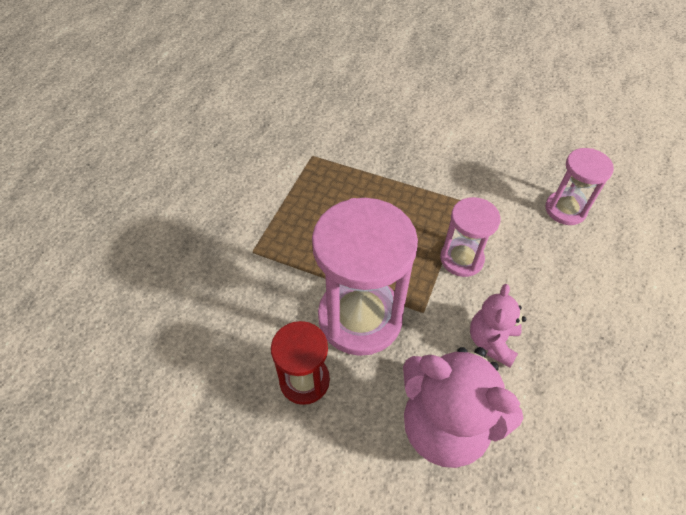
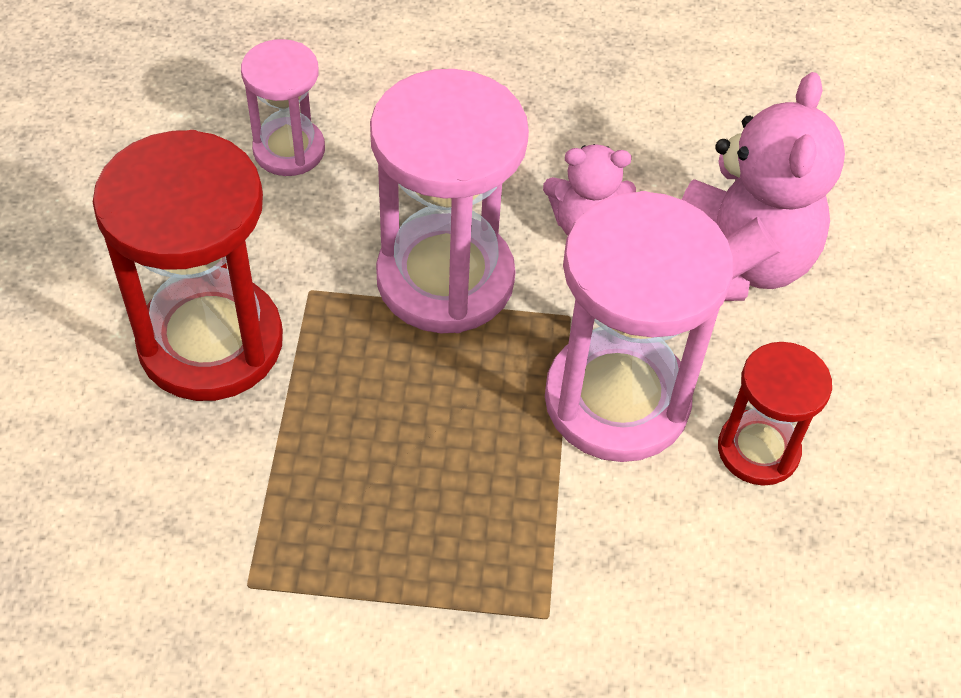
camera: 110 degrees left, 0 degrees up
pink hourglass [440,197,501,277] -> pink hourglass [370,69,529,333], size x1.80
none -> red hourglass [93,130,283,401]

